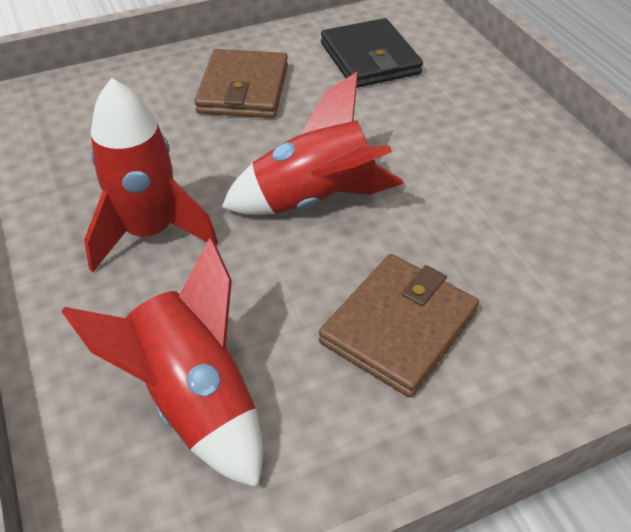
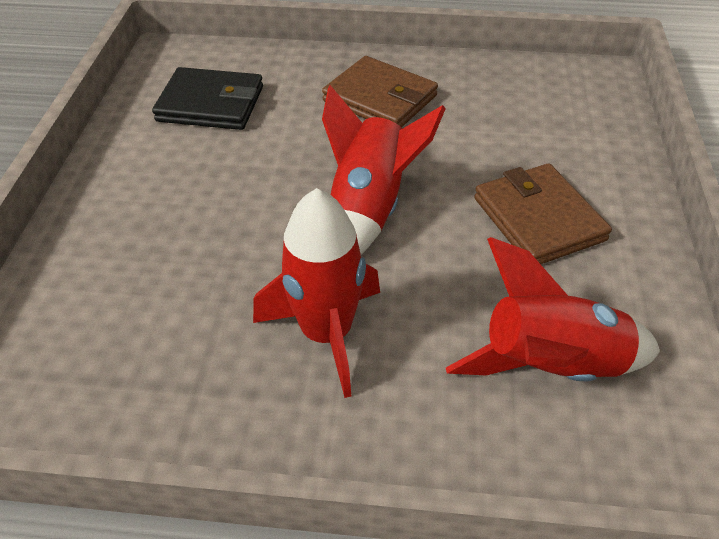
camera: 60 degrees left, 0 degrees up
brown wallet [194,49,288,118] -> brown wallet moved to [322,56,438,128]

